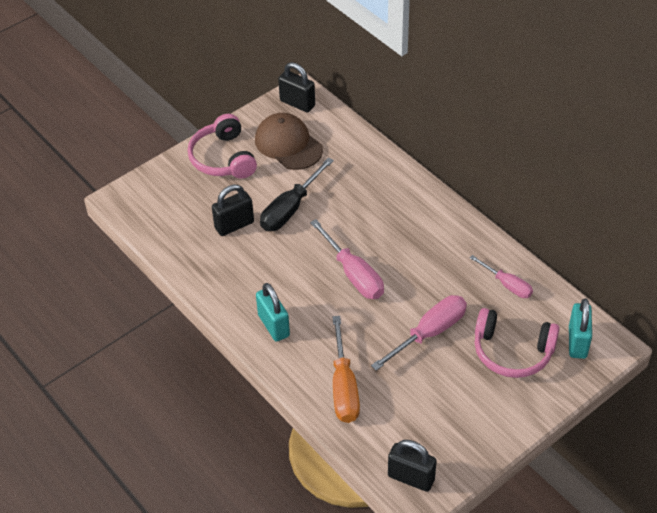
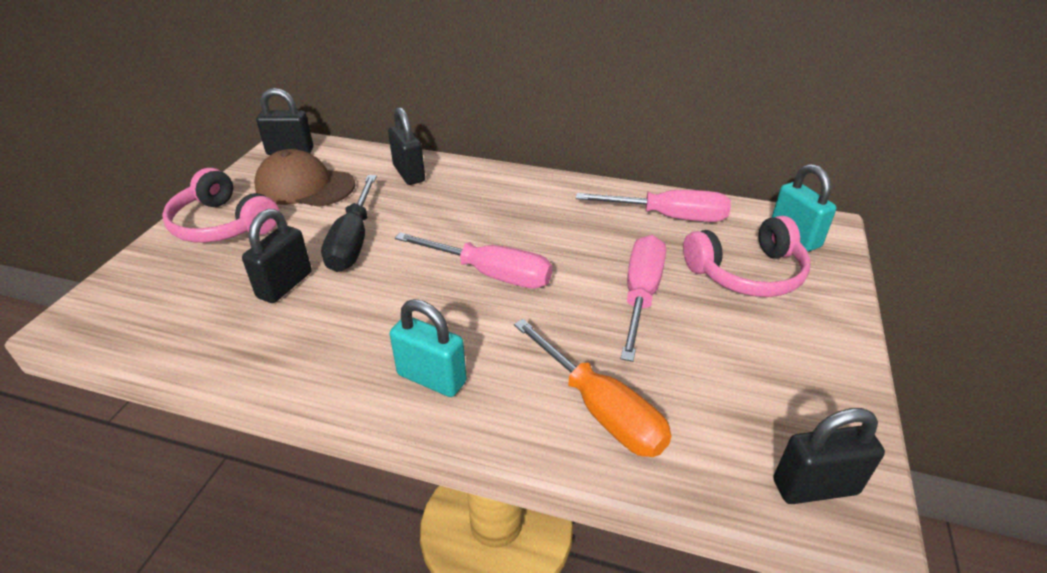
camera: 35 degrees left, 10 degrees down
pink screwdriver [470,255,533,298] -> pink screwdriver [576,190,731,222], size x1.58
none -> black padlock [388,107,425,185]

